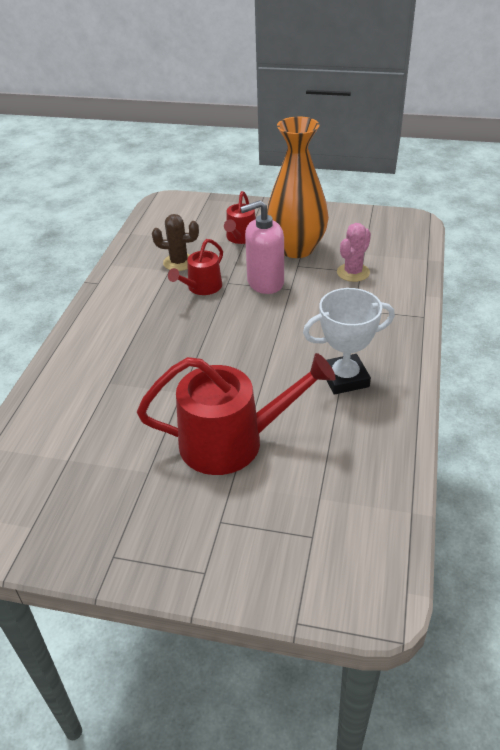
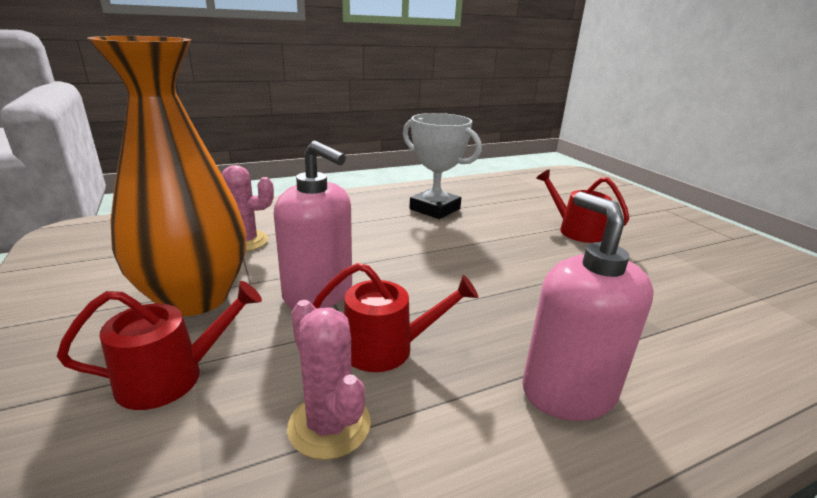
camera: 130 degrees left, 15 degrees down
red watering can [137,353,336,475] -> red watering can [536,169,630,243], size x0.54
brown cactus [152,214,199,271] -> pink cactus [287,300,371,460]
none -> pink soap dispenser [522,192,654,421]

